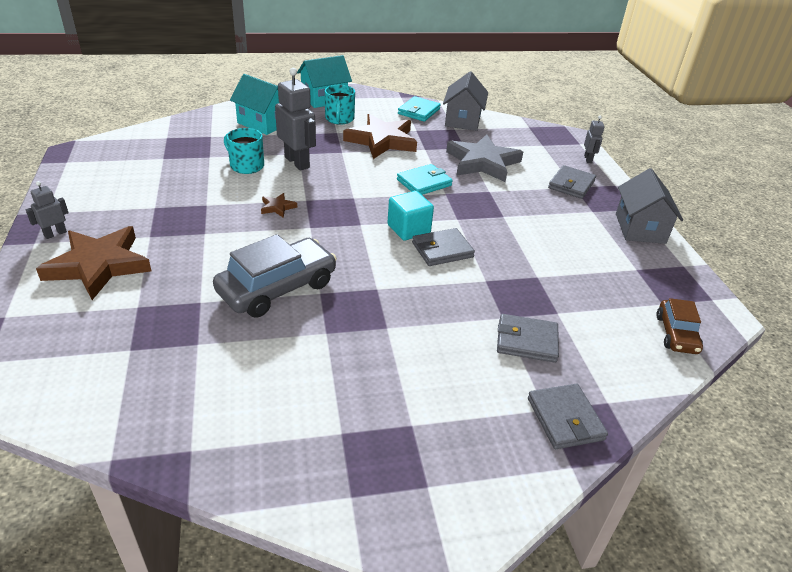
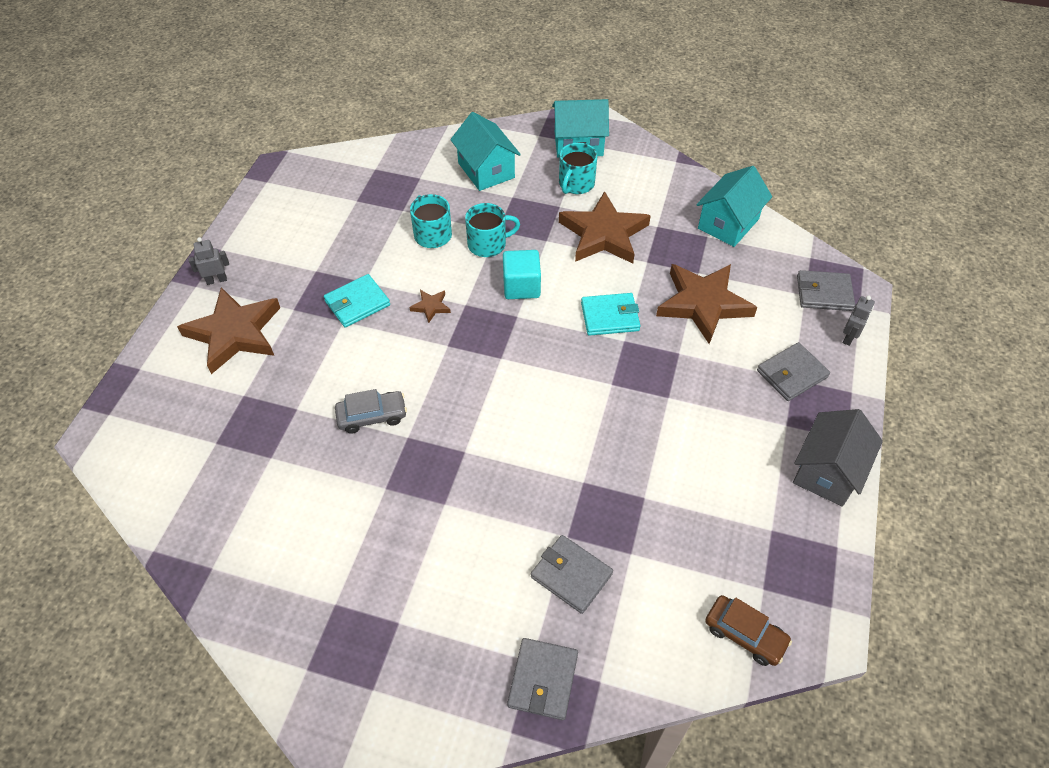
camera: 30 degrees right, 15 degrees up
grey car [213,234,337,318] -> grey car [335,389,407,434], size x0.57
grey robot [275,68,316,171] -> turquoise mug [465,203,520,257]
turquoise cube [387,191,434,241] -> turquoise cube moved to [503,250,541,299]
turquoise wallet [398,96,441,122] -> turquoise wallet moved to [324,274,390,328]
grey wallet [412,228,475,266] -> grey wallet moved to [797,270,855,311]
grey house [443,71,488,131] -> turquoise house [696,166,772,247]
grey star [446,134,523,182] -> brown star [656,264,757,344]
brown car [656,298,703,354] -> brown car turned 90 degrees counterclockwise [705,595,792,666]

